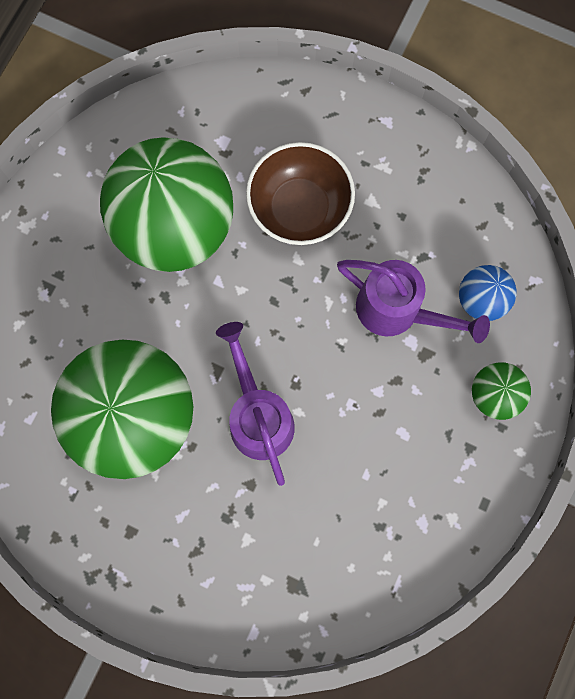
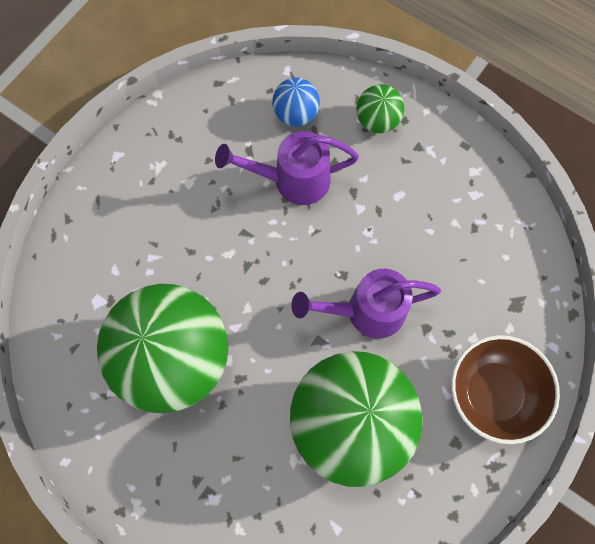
camera: 80 degrees left, 5 degrees down
brown bowl [246,142,355,245] -> brown bowl moved to [451,335,560,444]
purple watering can [337,260,490,343] -> purple watering can turned 135 degrees counterclockwise [215,131,359,205]

